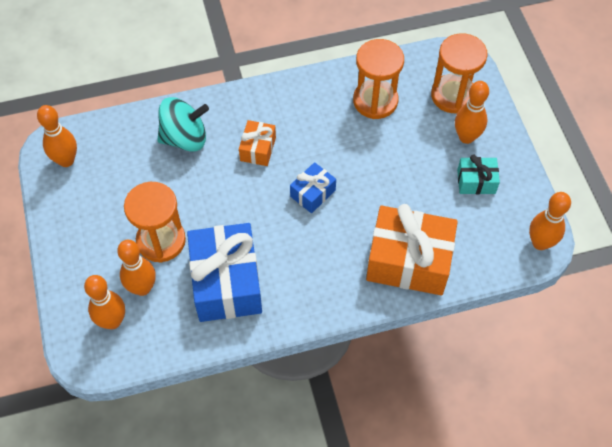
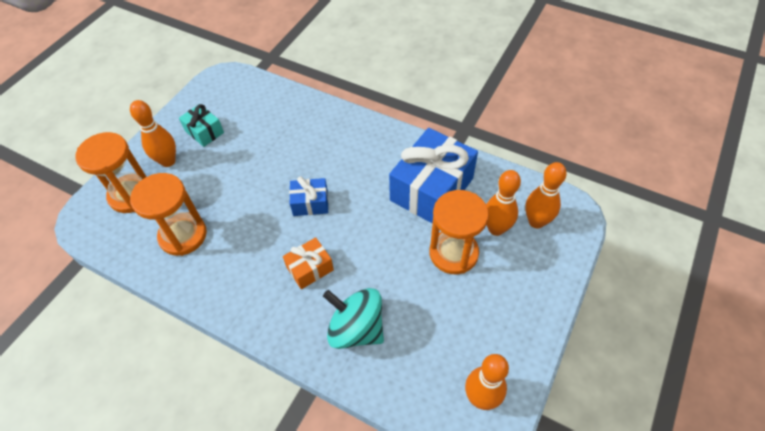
camera: 135 degrees left, 5 degrees down
orange gift [366,204,458,295] -> none
orange bowling pin [529,192,571,250] -> none

